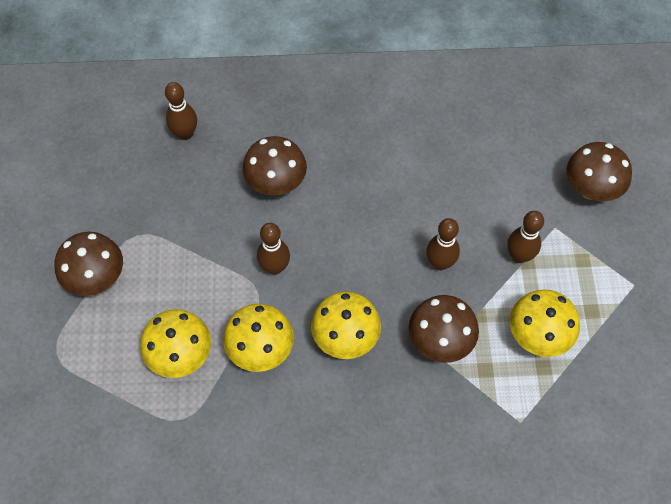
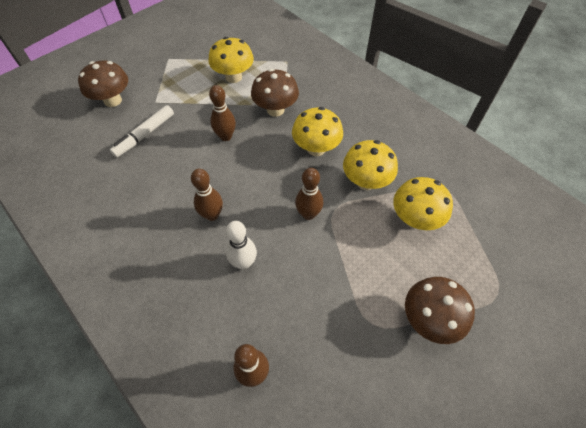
camera: 130 degrees left, 5 degrees down
brown mushroom [243,136,307,195] -> white bowling pin [226,221,257,269]
brown bowling pin [507,211,544,263] -> brown bowling pin moved to [191,169,223,221]
none -> white marker [110,105,174,158]

